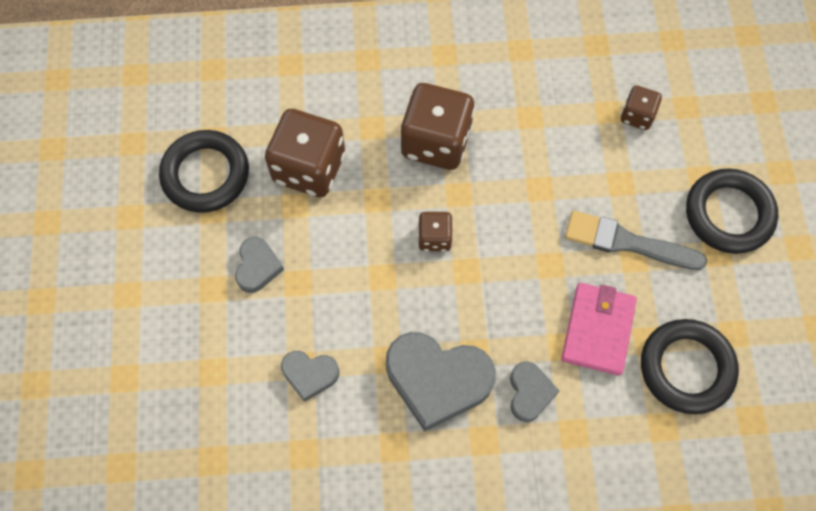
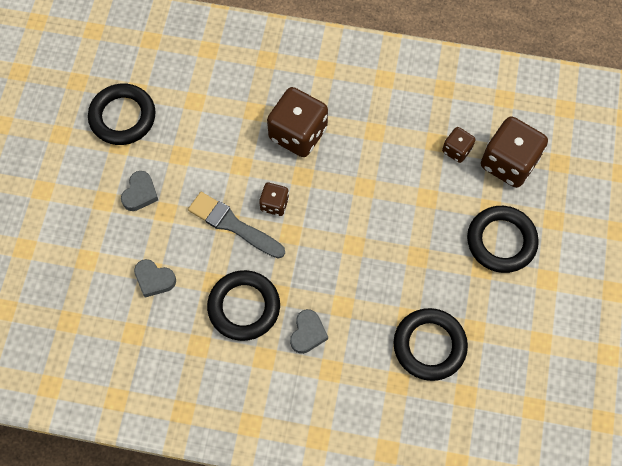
camera: 15 degrees right, 0 degrees up
brown dice [265,109,345,197] -> brown dice moved to [481,116,548,188]
grey heart [386,332,496,431] -> black ring [207,270,280,341]
pink wallet [561,283,637,376] -> none
grey brush [565,211,707,270] -> grey brush moved to [188,192,285,259]

